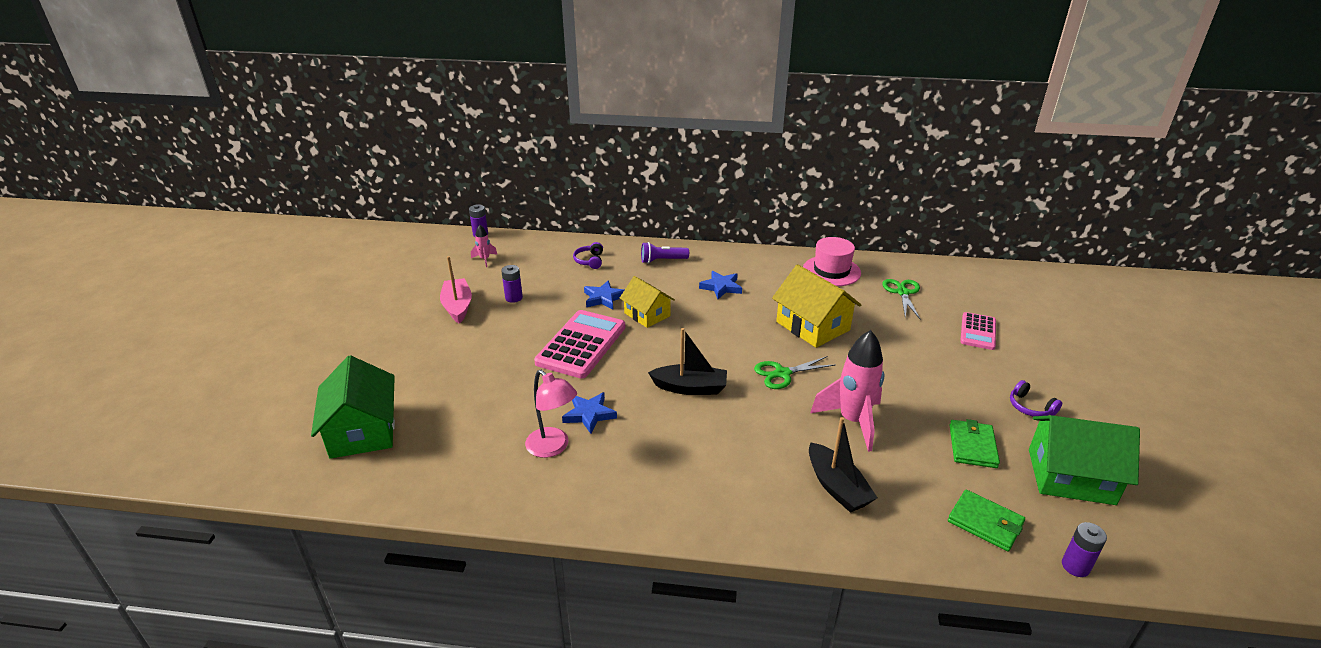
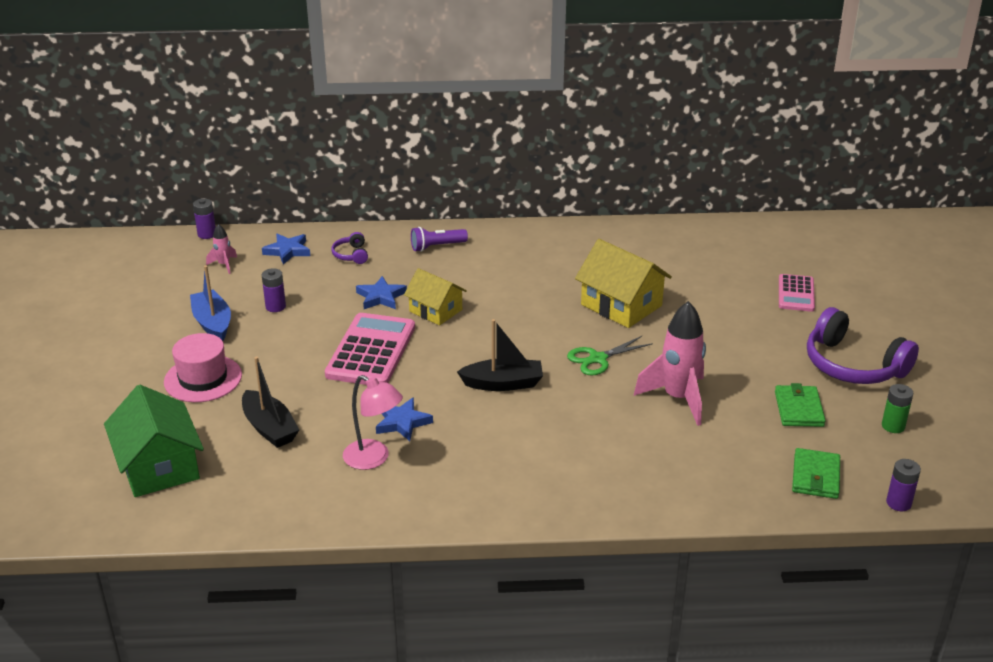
camera: 10 degrees left, 0 degrees up
pink boat [440,256,472,324] -> blue boat [190,265,231,341]
blue star [699,271,742,299] -> blue star moved to [262,234,310,265]
pink hat [803,237,861,286] -> pink hat moved to [164,333,242,402]
black boat [809,417,878,513] -> black boat moved to [242,357,299,448]
green scissors [882,279,920,319] -> none
green wallet [948,490,1025,552] -> green wallet turned 75 degrees clockwise [792,448,840,499]
purple headphones [1010,380,1062,416] -> purple headphones [807,307,919,384], size x2.19
green house [1029,415,1140,505] -> green battery [882,384,914,433]

